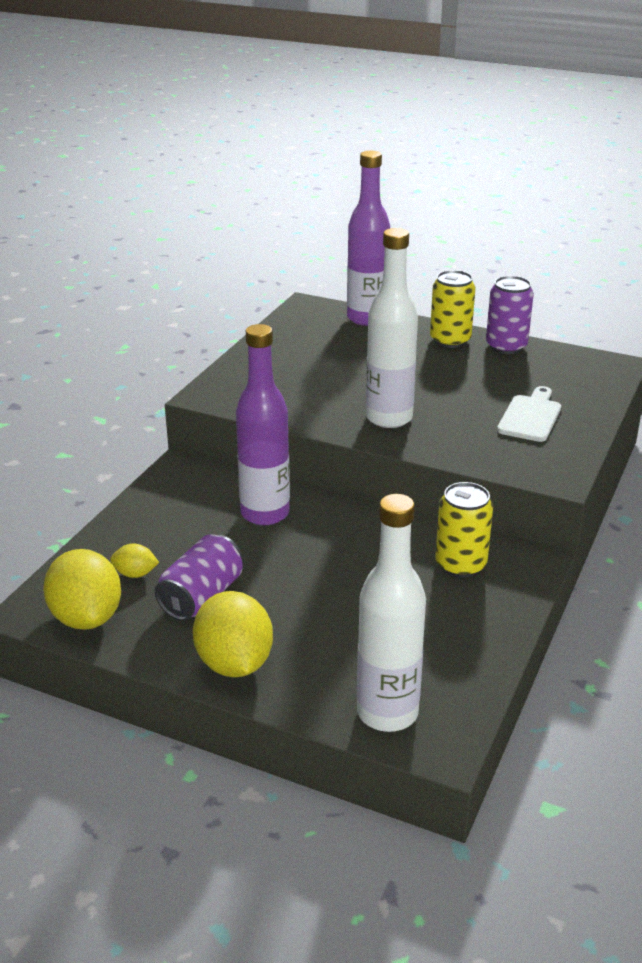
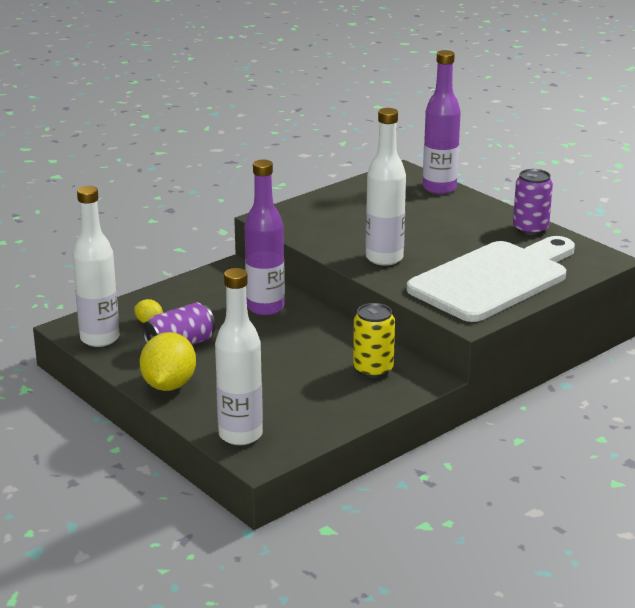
camera: 25 degrees right, 5 degrees down
yellow lemon [43,549,121,630] -> white bottle [72,186,120,347]
yellow can [430,270,475,348] -> none
white cutting board [497,386,561,442] -> white cutting board [407,236,575,322], size x2.33

